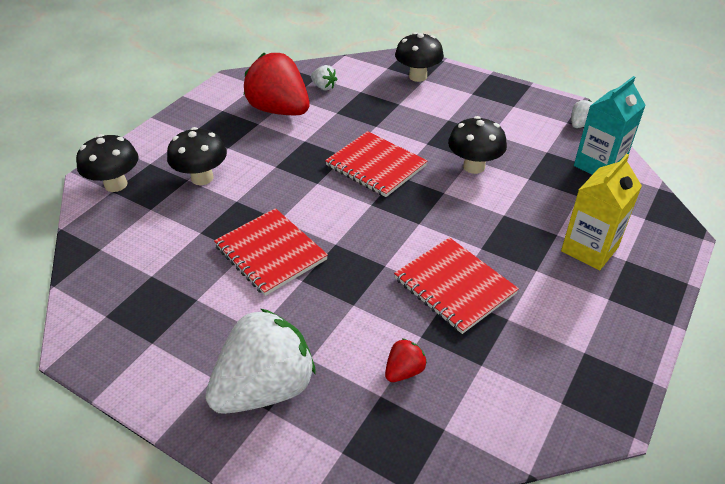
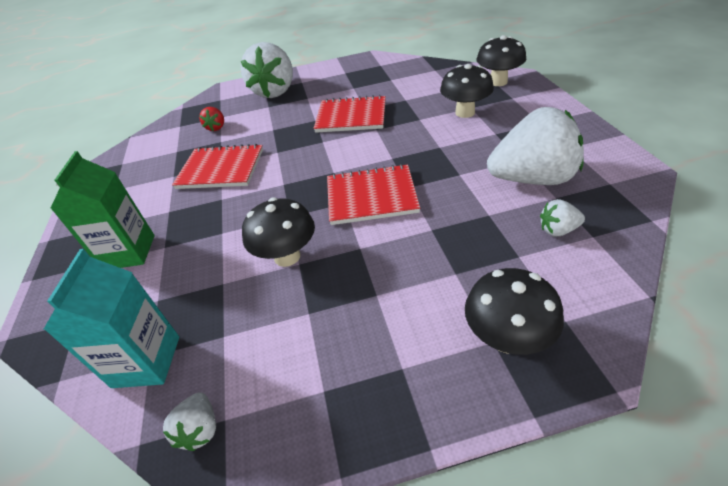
camera: 140 degrees right, 0 degrees up
red strawberry [244,53,309,115] -> white strawberry [487,107,584,185]
yellow carton [561,154,642,270] -> green carton [50,151,155,268]

